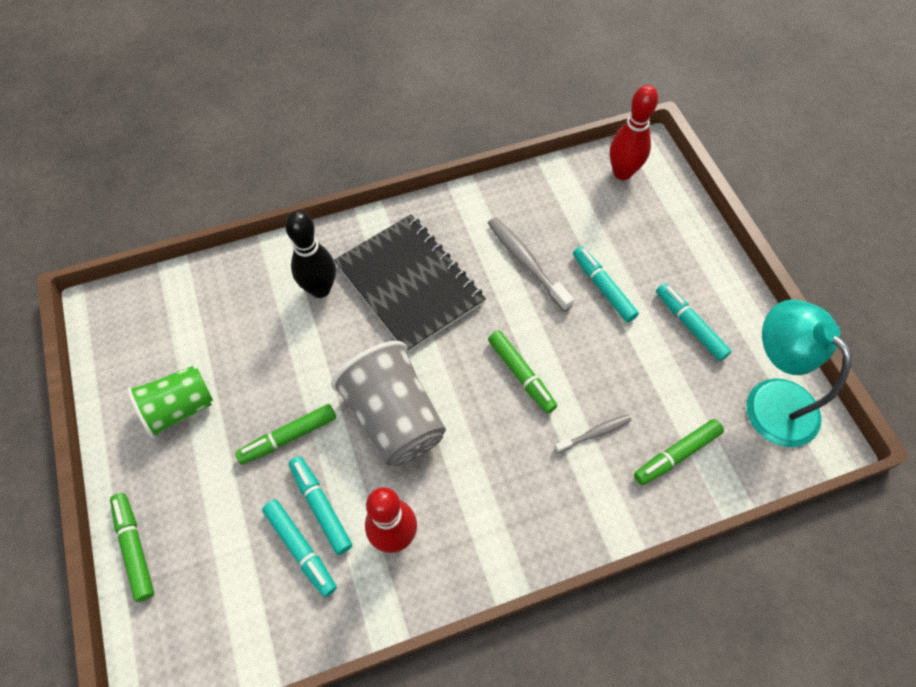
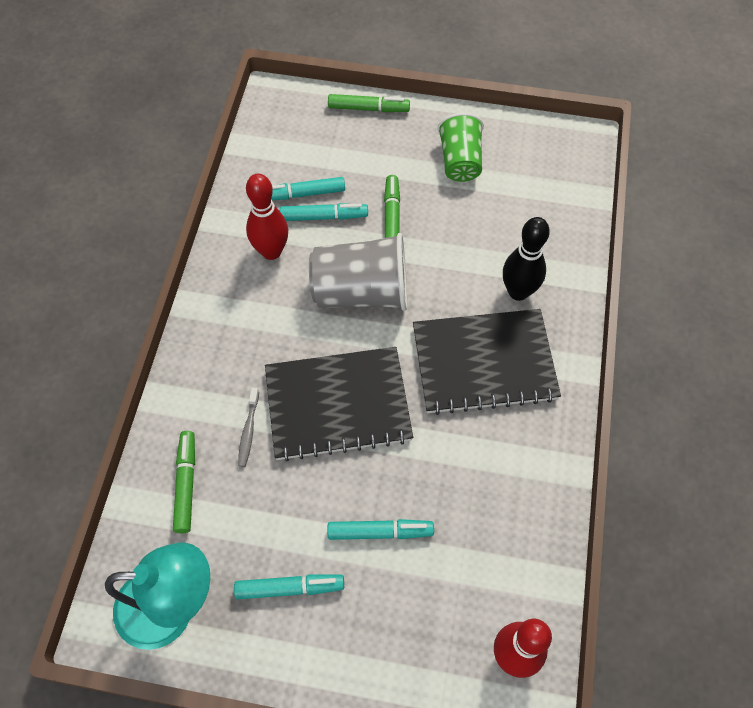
camera: 120 degrees right, 0 degrees up
grey toothbrush [488,217,574,312] -> none
green marker [488,330,557,414] -> black notebook [265,347,413,461]

